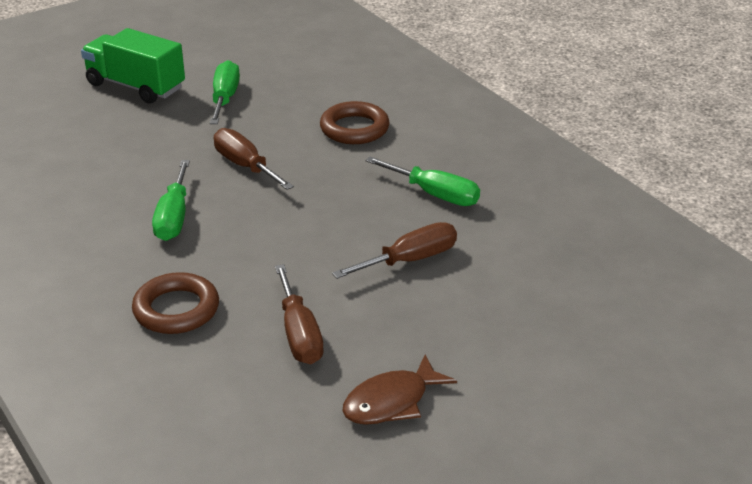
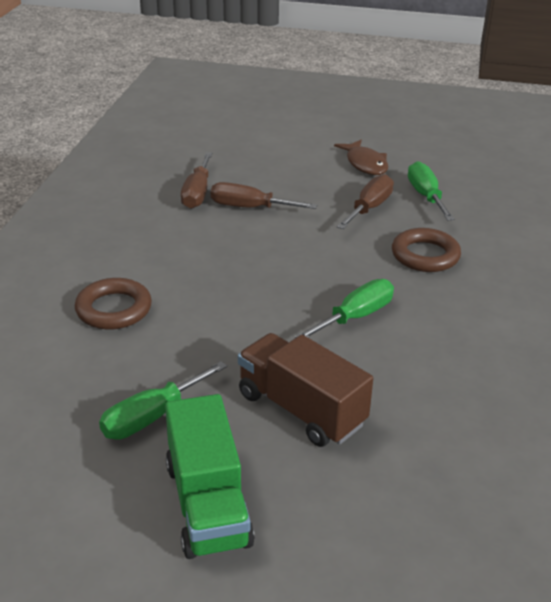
camera: 135 degrees left, 0 degrees up
brown screwdriver [214,128,294,190] -> brown screwdriver moved to [181,152,212,209]
brown fish [343,355,457,425] -> brown fish turned 60 degrees clockwise [334,140,388,175]
green screwdriver [365,157,480,206] -> green screwdriver moved to [408,161,455,220]
none -> brown truck [238,333,373,447]

